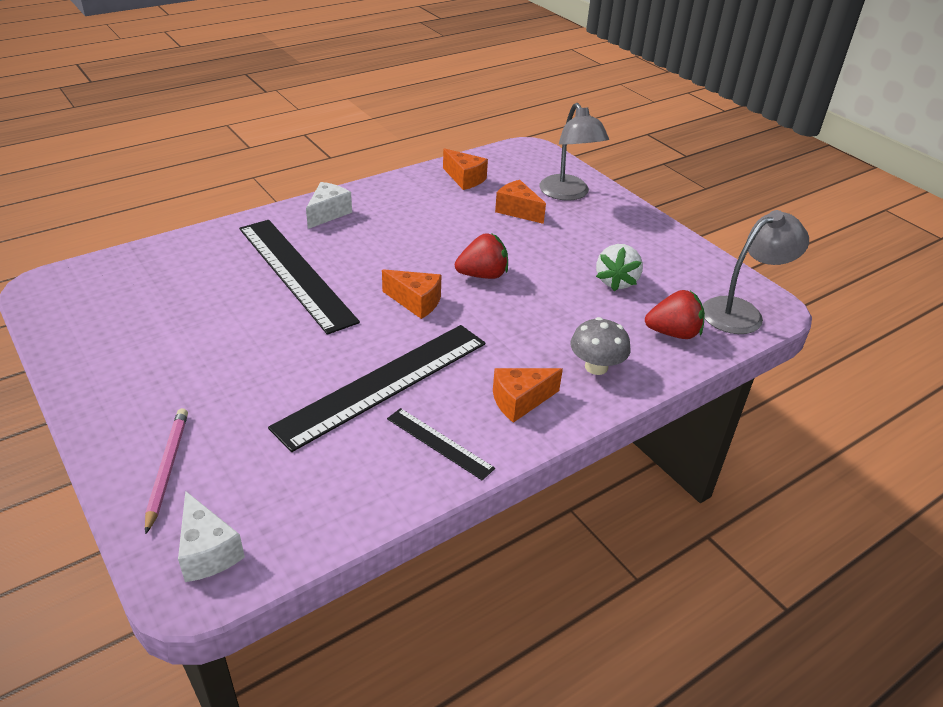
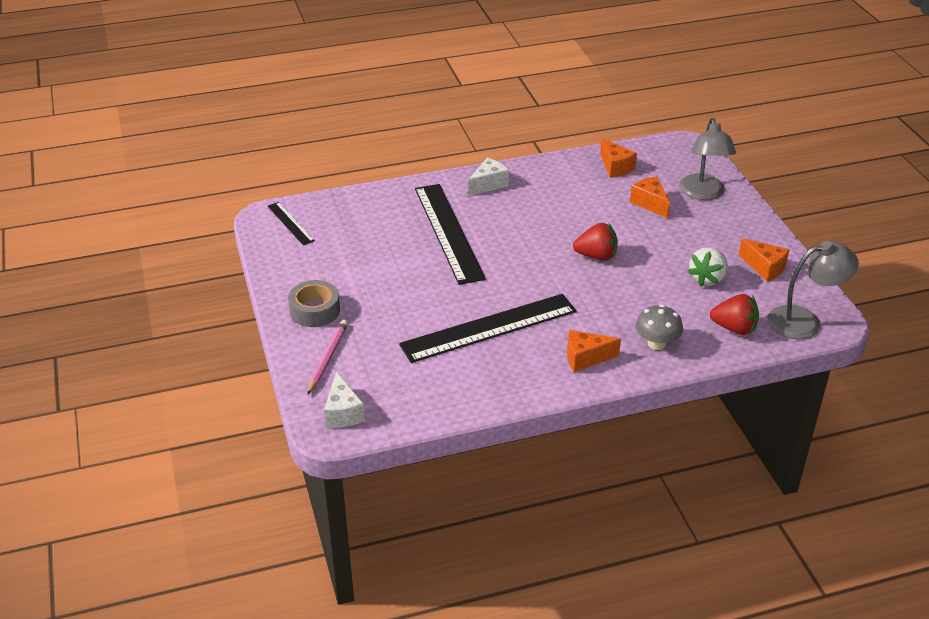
camera: 20 degrees right, 0 degrees up
orange cheese [382,269,441,319] -> orange cheese moved to [739,238,790,282]
black ruler [387,408,495,480] -> black ruler moved to [268,202,315,245]
none -> grey tape [288,280,340,327]

